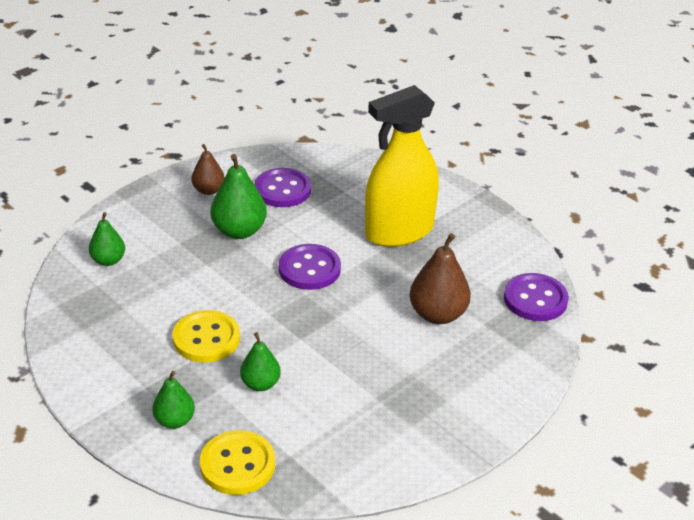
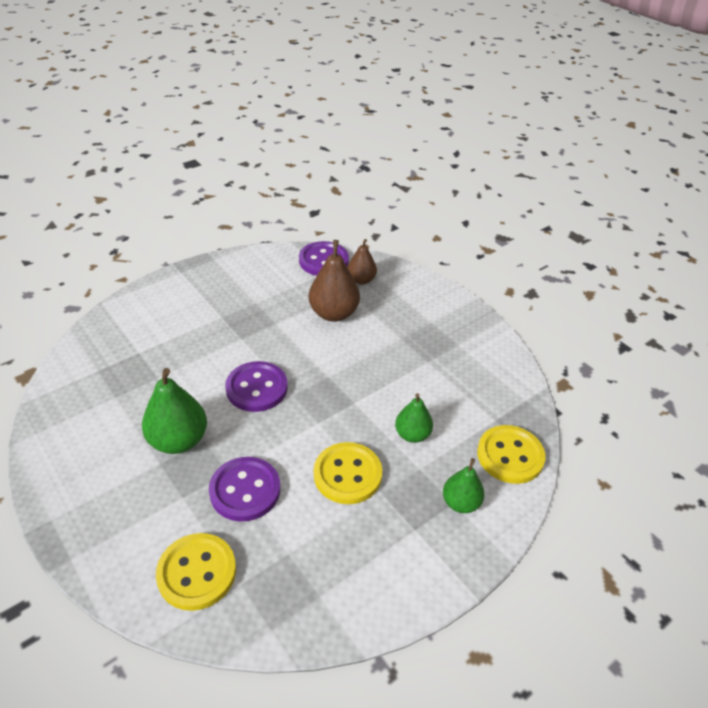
camera: 85 degrees left, 5 degrees up
green pear [89,212,125,266] -> yellow button [156,533,236,611]
brown pear [191,144,225,195] -> brown pear moved to [347,239,377,285]
purple button [254,168,311,207] -> purple button moved to [209,457,280,521]
yellow spray bottle [365,85,439,247] -> none

